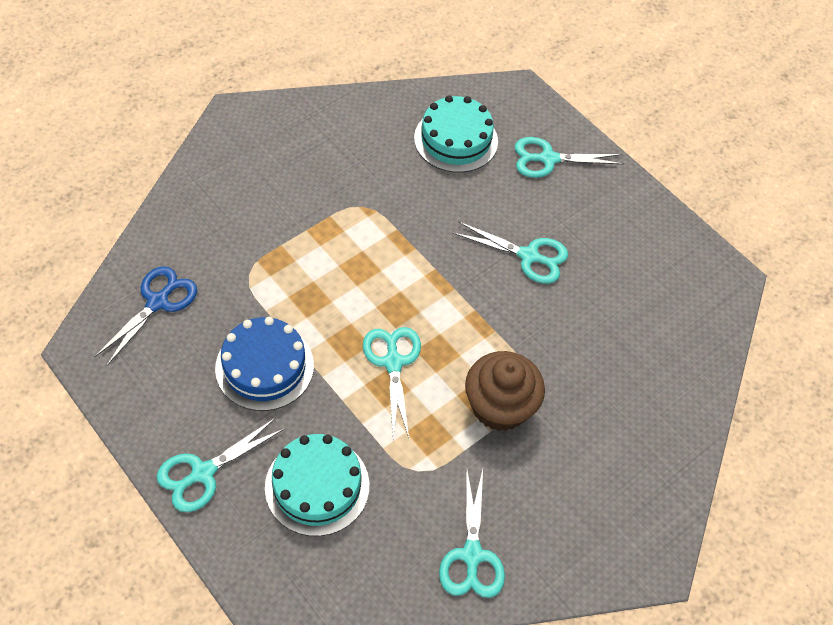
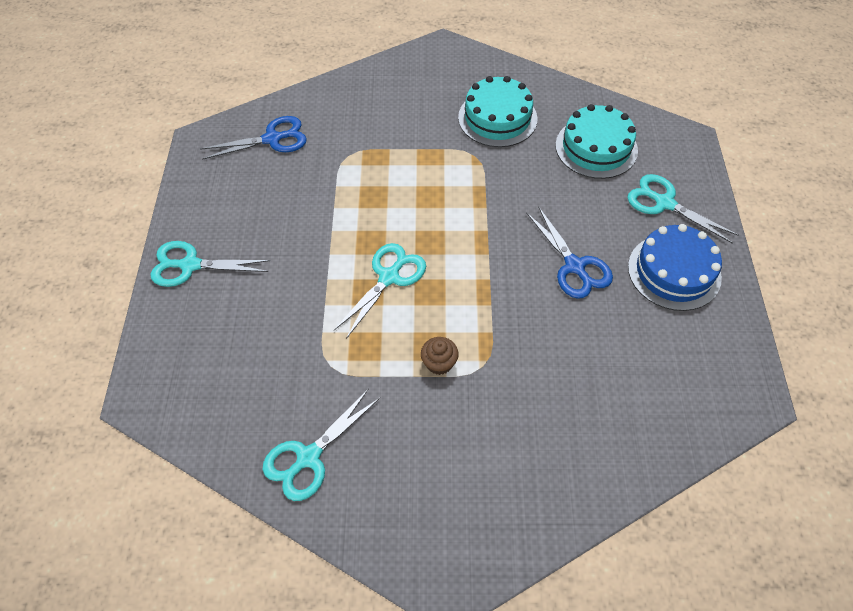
camera: 45 degrees right, 0 degrees up
blue cake [215,317,314,411] -> blue cake moved to [628,224,722,311]
turquoise cake [265,434,369,536] -> turquoise cake moved to [458,76,537,147]
turquoise scissors [453,221,568,284] -> blue scissors [526,206,613,299]
brown cupcake [465,351,545,431] -> brown cupcake [421,337,459,375], size x0.48

